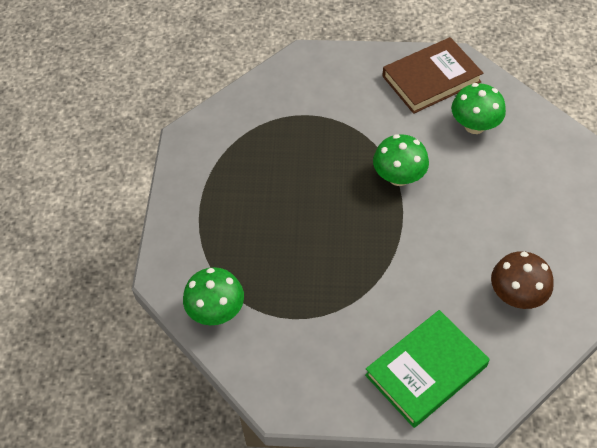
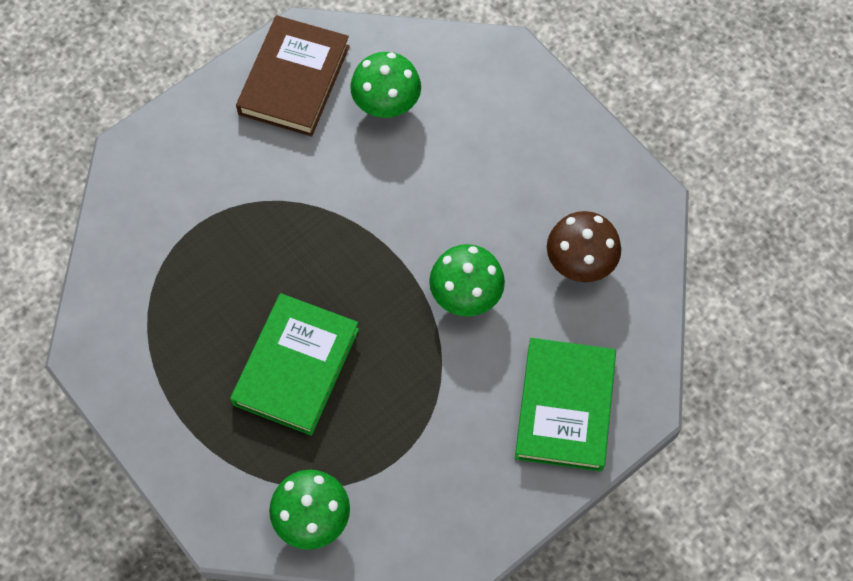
camera: 45 degrees left, 10 degrees up
green mushroom [373,134,429,186] -> green mushroom moved to [429,244,505,316]
none -> green book [230,293,359,436]

